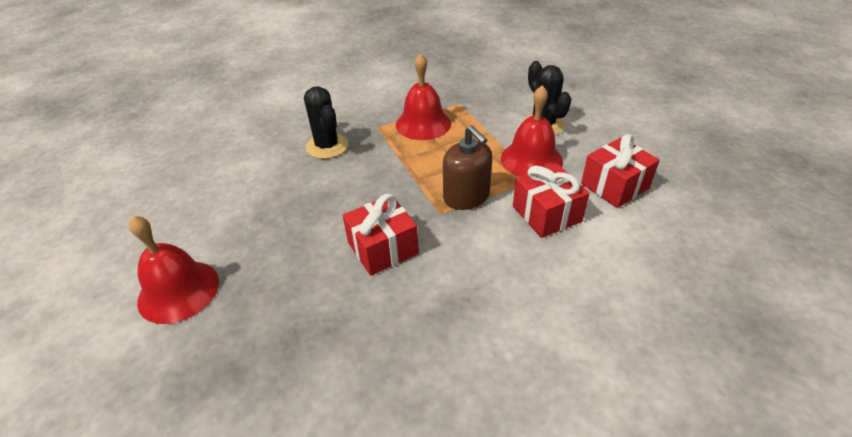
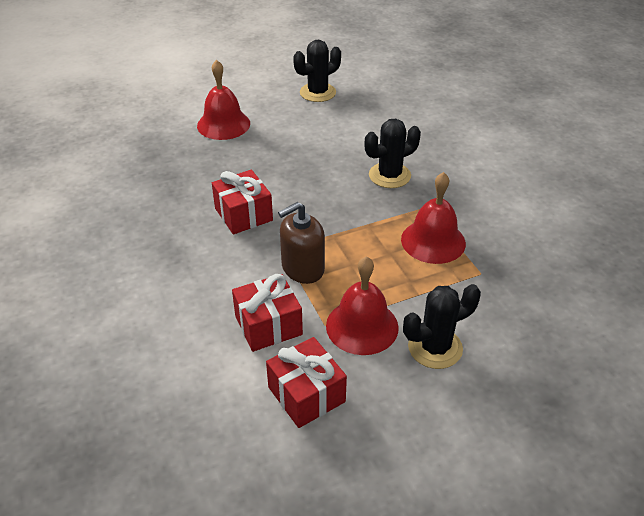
camera: 90 degrees right, 0 degrees up
none -> black cactus [293,40,341,102]

